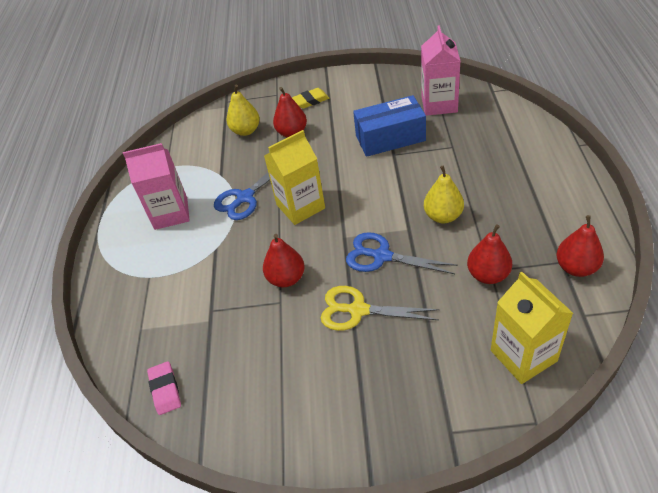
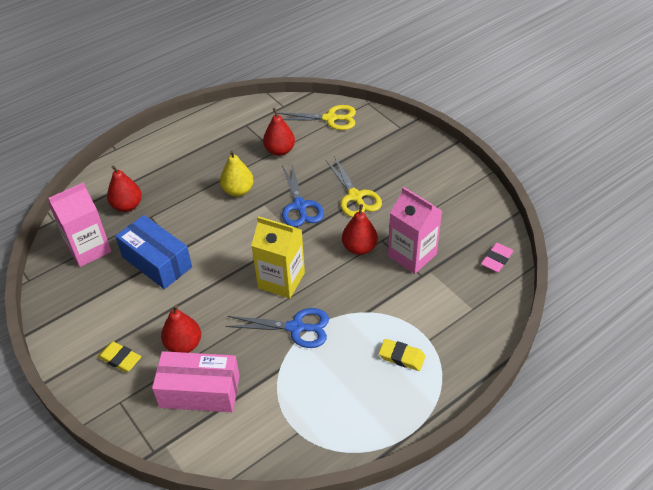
camera: 130 degrees left, 0 degrees up
pink carton [123,143,190,230] -> pink carton moved to [388,187,442,274]
yellow pear [226,85,260,136] -> pink box [152,351,240,412]
yellow carton [491,271,573,384] -> yellow scissors [277,105,356,130]
red pear [556,215,604,277] -> red pear moved to [107,165,142,212]
none -> yellow eraser [379,339,425,371]

